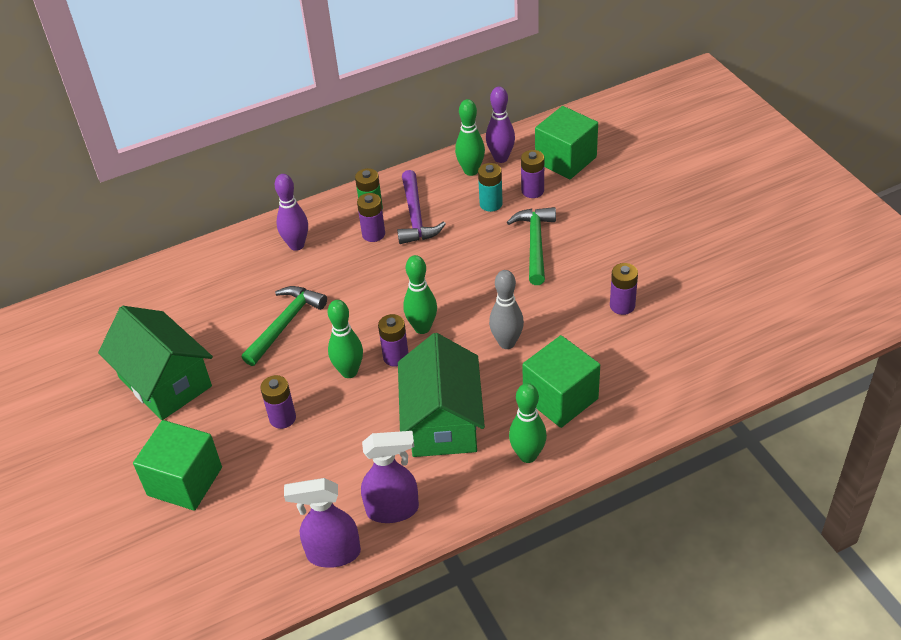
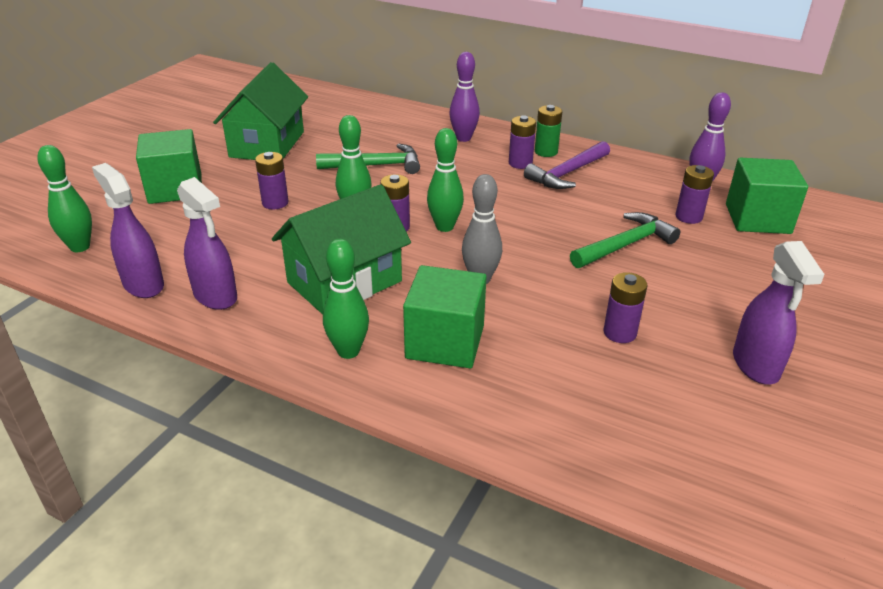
camera: 50 degrees right, 10 degrees down
green bowling pin [455,99,485,176] -> green bowling pin moved to [37,145,92,252]
turquoise battery [478,163,503,212] -> none
none -> purple spray bottle [733,241,825,385]

